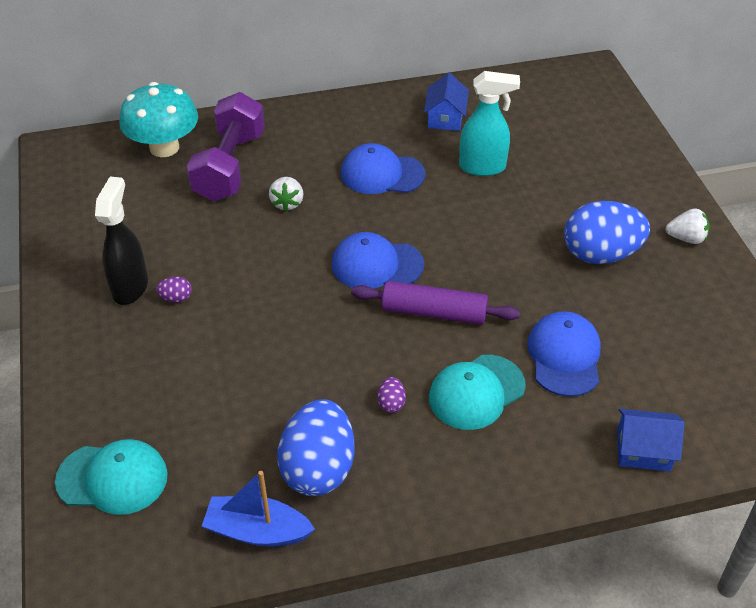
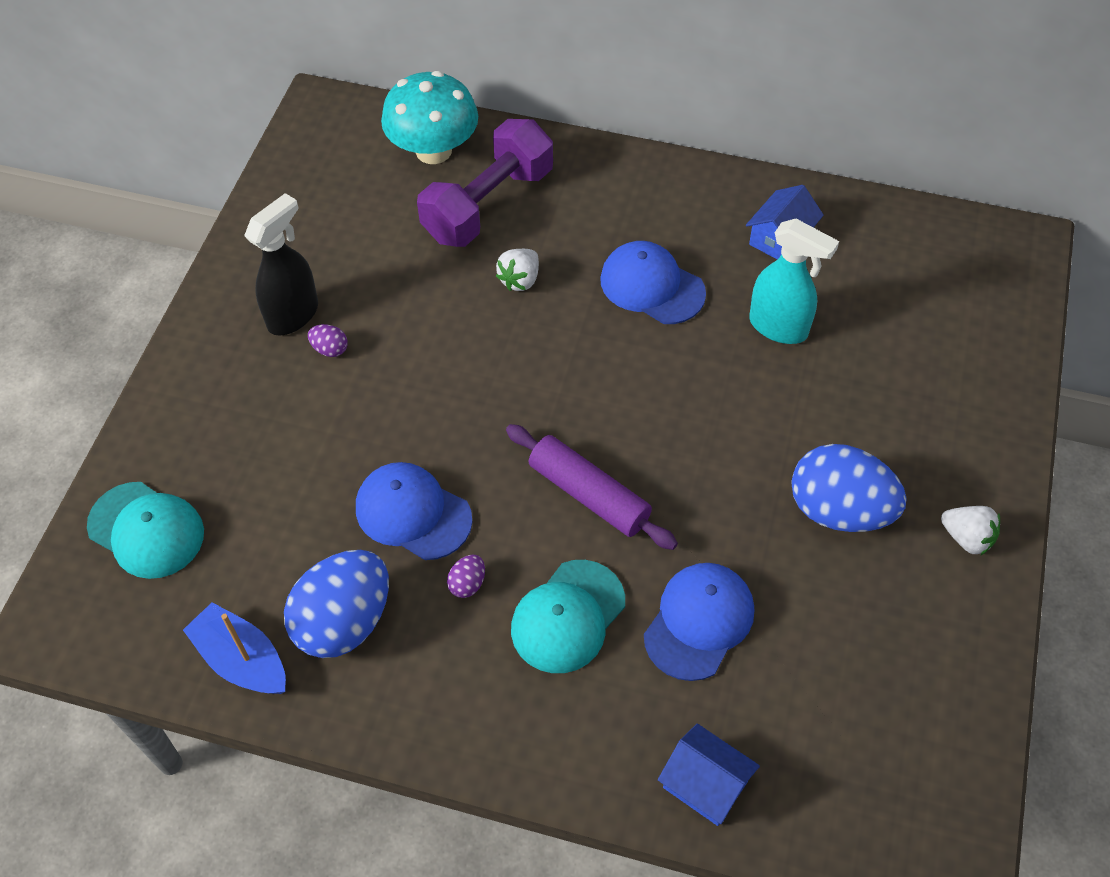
camera: 30 degrees right, 10 degrees up
blue cap [332,232,424,289] -> blue cap moved to [356,462,473,560]
turquoise cap [429,355,526,430] -> turquoise cap turned 45 degrees counterclockwise [511,560,625,673]

